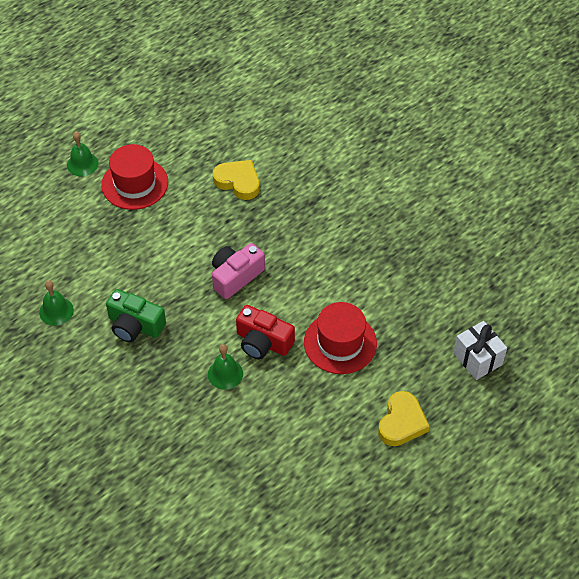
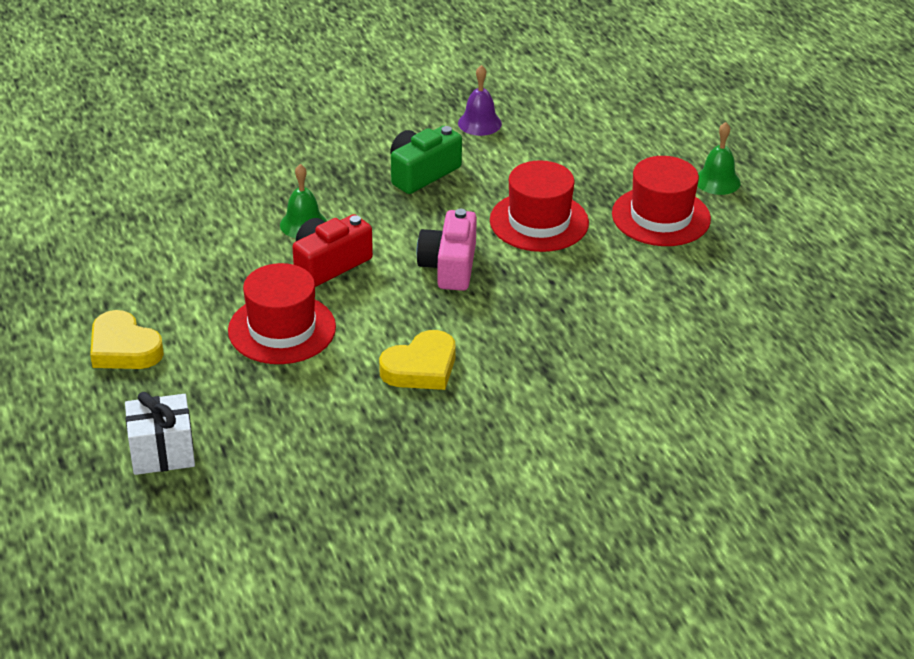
camera: 110 degrees right, 15 degrees down
green bell [39,280,74,326] -> purple bell [458,65,502,136]
pink camera [212,243,265,299] -> pink camera turned 150 degrees counterclockwise [416,209,477,291]
yellow heart [213,160,260,200] -> yellow heart moved to [379,330,456,390]
none -> red hat [490,160,589,252]

